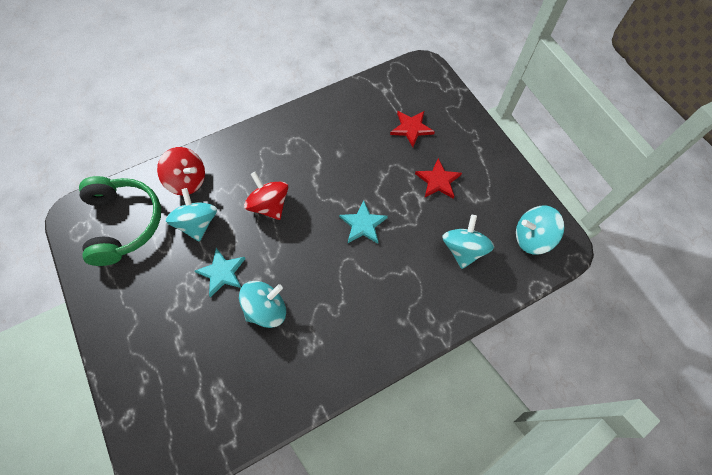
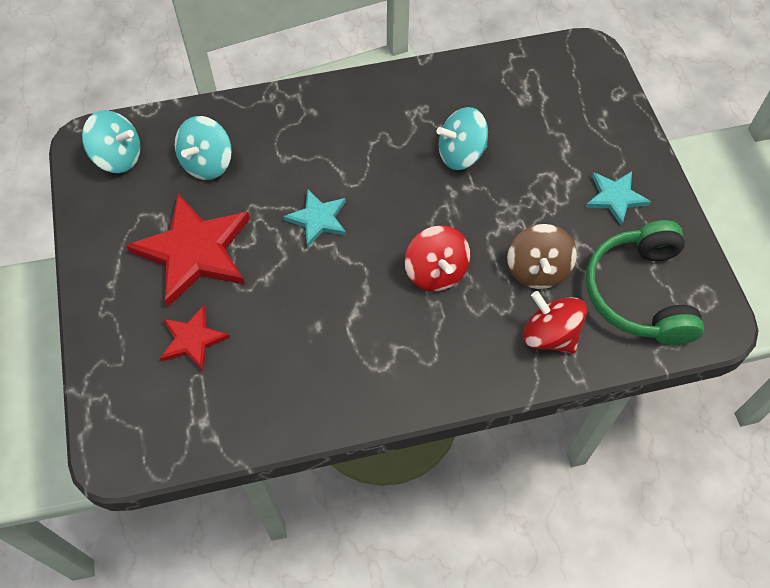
camera: 165 degrees left, 5 degrees down
turquoise spinning top [165,188,217,242] -> brown spinning top [507,224,577,289]
turquoise star [195,248,246,297] -> turquoise star moved to [585,171,651,226]
red star [415,158,462,199] -> red star [126,194,250,307], size x1.87

